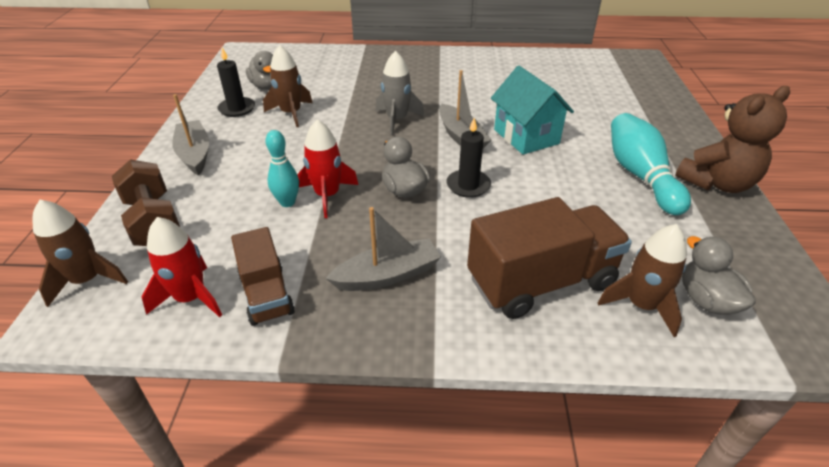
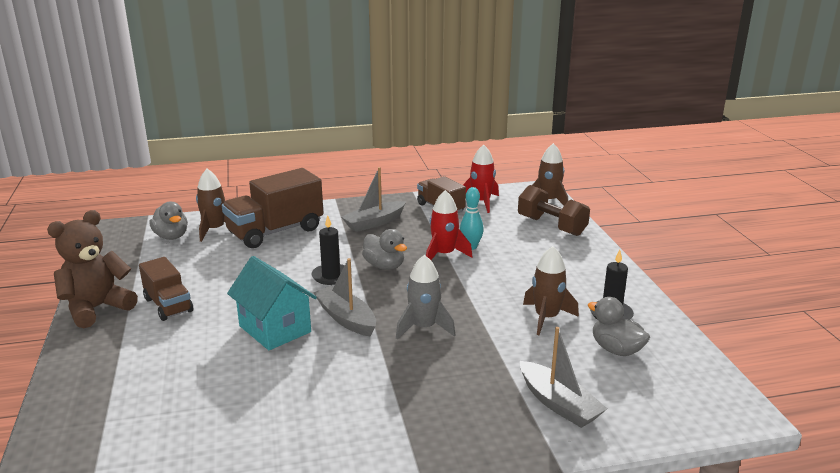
camera: 165 degrees right, 15 degrees down
grey boat [172,94,209,176] -> grey boat moved to [520,327,607,428]
turquoise bowling pin [611,113,691,215] -> brown truck [139,257,193,321]

